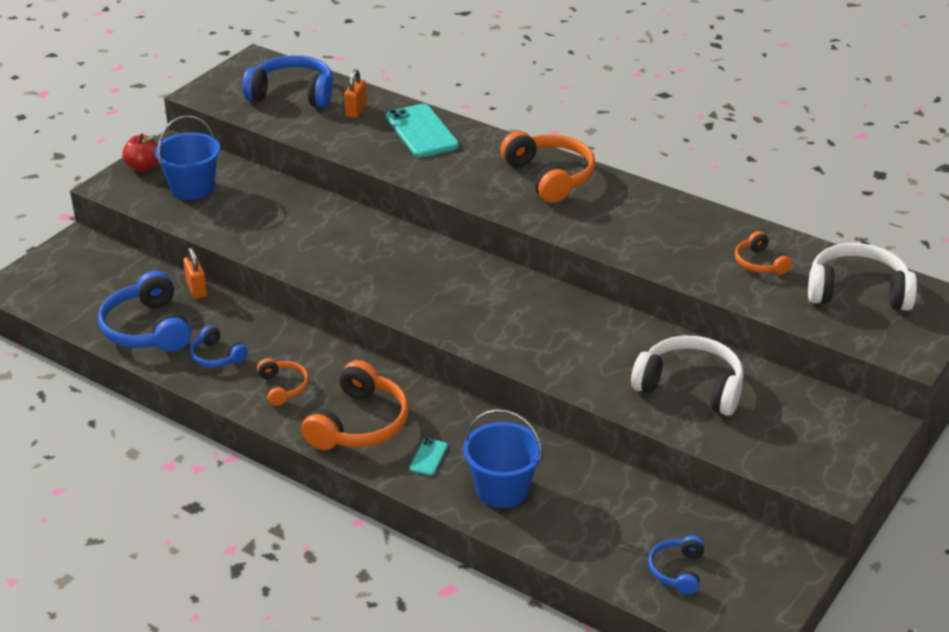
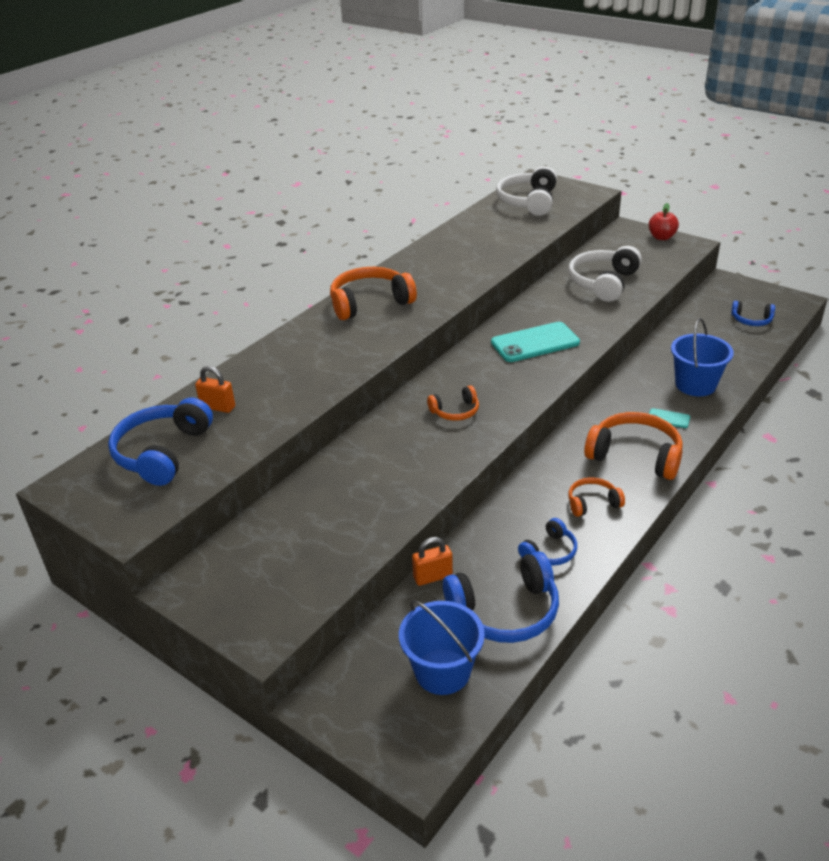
camera: 85 degrees left, 0 degrees up
red apple [122,134,159,172] -> red apple moved to [649,203,679,240]
blue bucket [155,115,220,200] -> blue bucket moved to [399,600,485,695]
turquoise phone [386,104,459,157] -> turquoise phone moved to [491,322,580,362]
orange headphones [735,231,792,275] -> orange headphones moved to [427,385,479,421]

